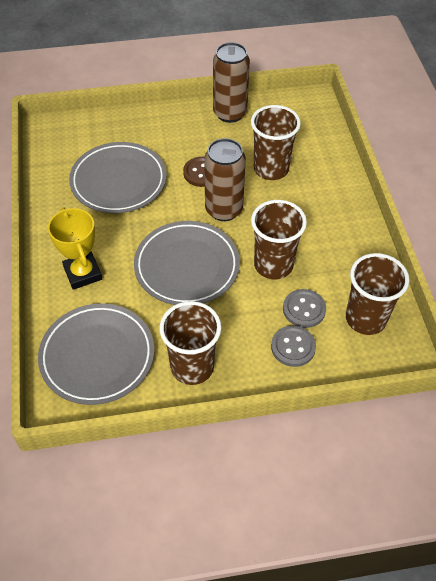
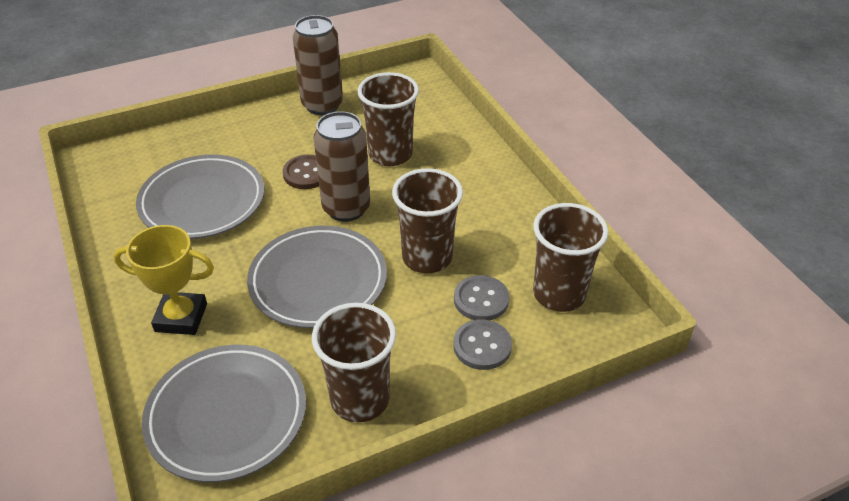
camera: 15 degrees left, 10 degrees down
yellow trophy [48,207,102,290] -> yellow trophy turned 45 degrees counterclockwise [113,225,214,335]

